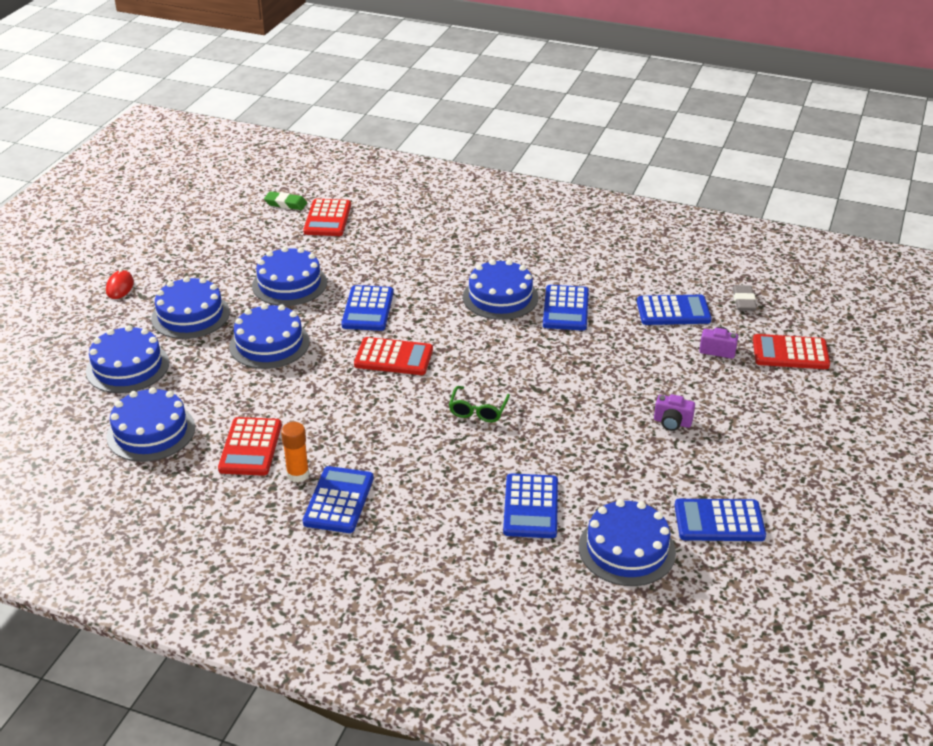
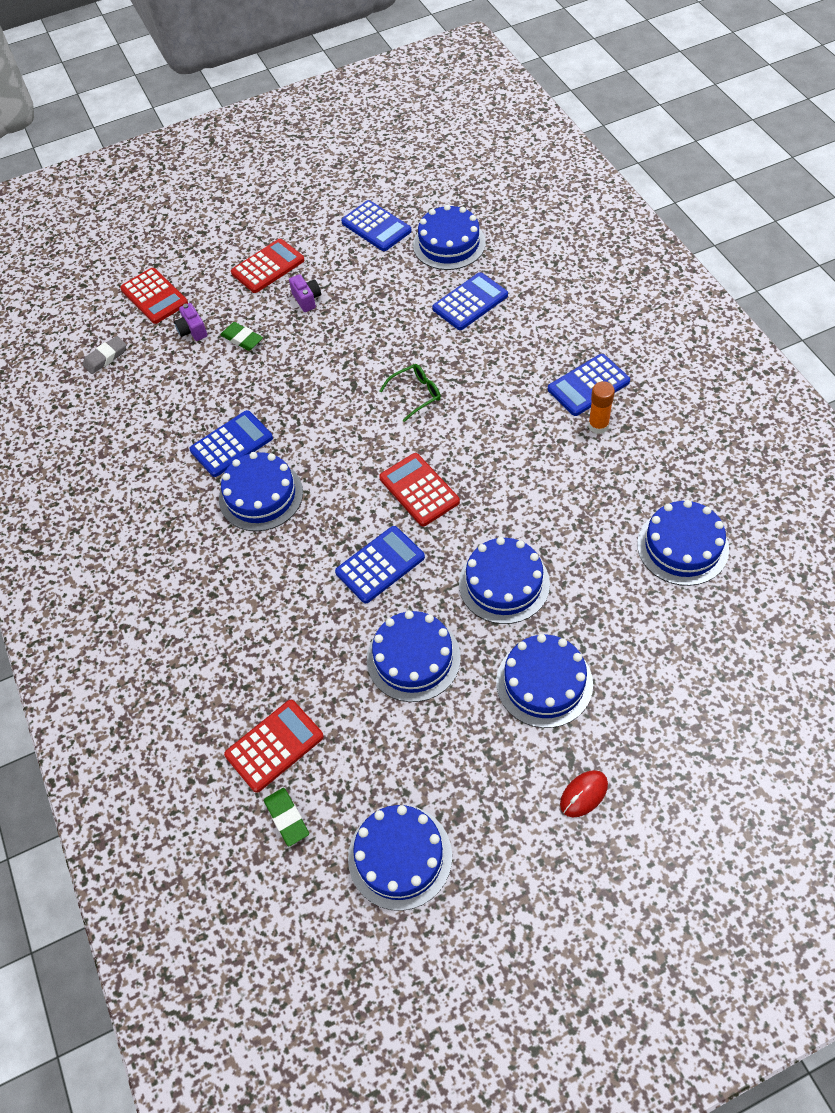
camera: 130 degrees left, 20 degrees up
blue cake [86,325,169,393] -> blue cake moved to [348,805,452,911]
red calculator [218,417,282,476] -> red calculator moved to [231,239,305,293]
blue calculator [637,295,712,325] -> none
none -> green eraser [220,322,263,351]

